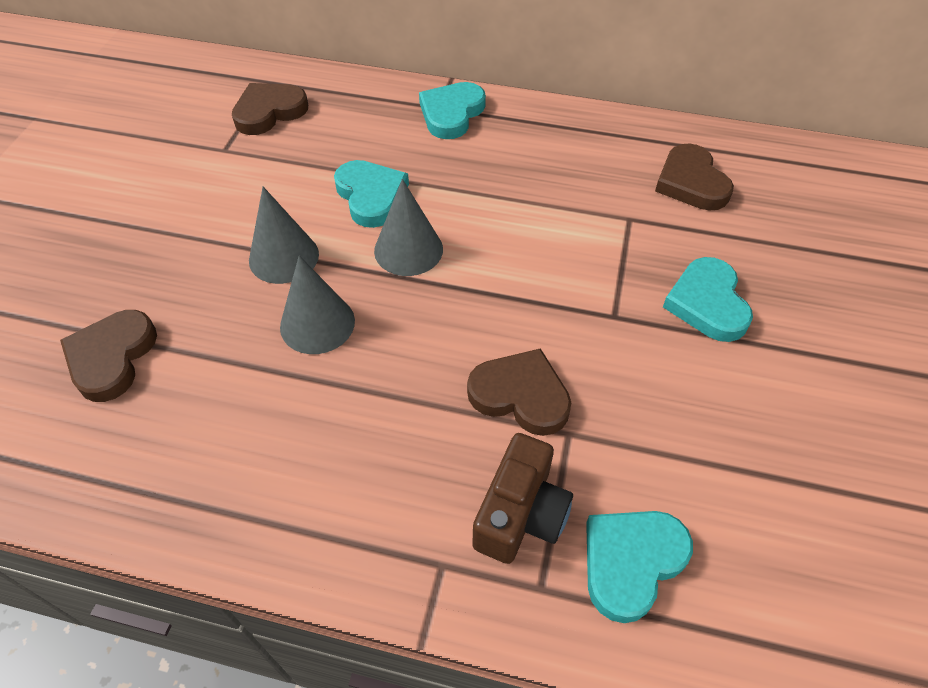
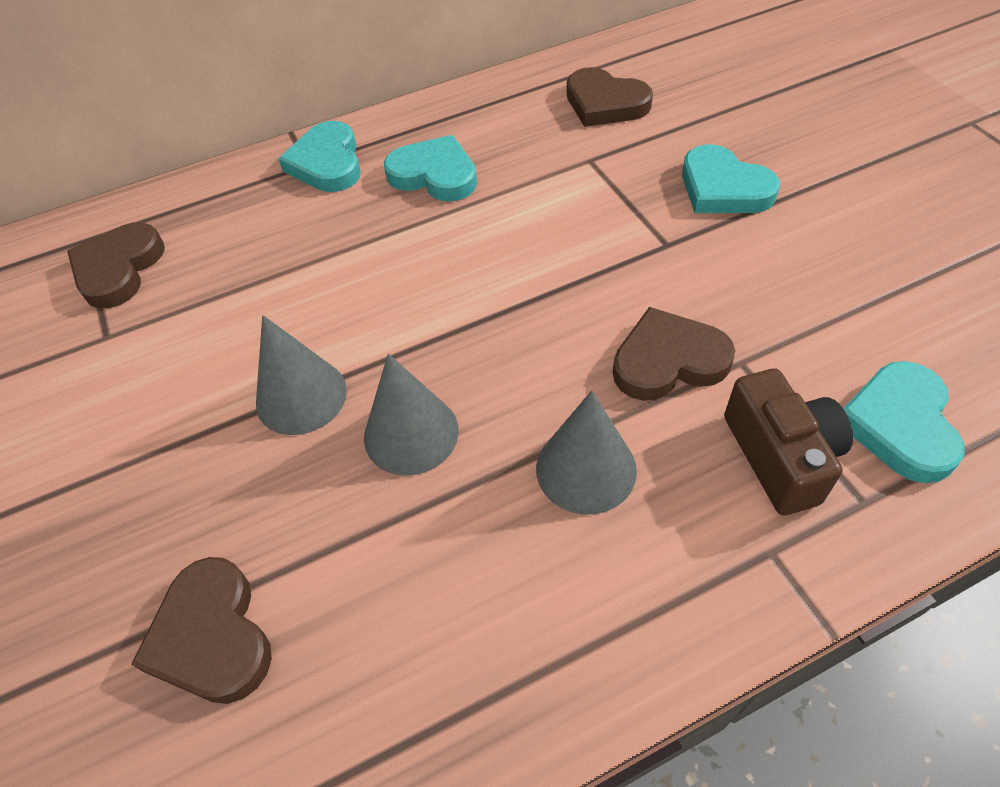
camera: 35 degrees left, 0 degrees up
turquoise heart [334,160,409,228] -> turquoise heart moved to [384,135,477,202]
grey cone [374,179,443,276] -> grey cone moved to [536,391,637,515]

